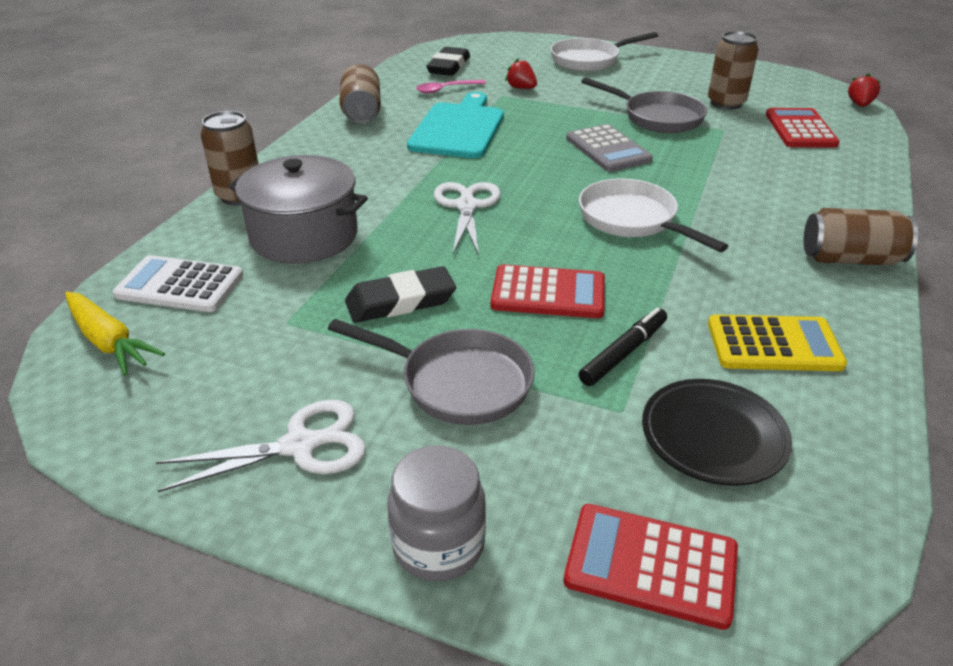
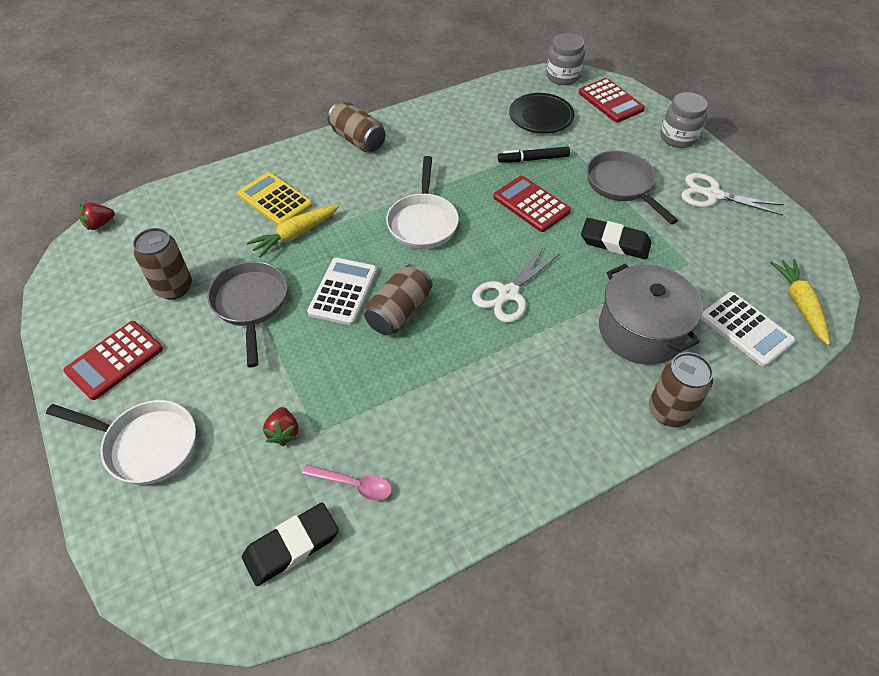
camera: 140 degrees left, 15 degrees up
brown can [339,64,381,124] -> brown can moved to [364,264,432,335]
turquoise cutting board [407,92,504,158] -> none
grey calculator [566,124,653,172] -> white calculator [307,258,377,325]
yellow calculator [708,315,847,371] -> yellow calculator moved to [237,172,313,225]
red calculator [766,108,840,148] -> red calculator moved to [63,321,163,400]
none -> yellow carrot [247,205,339,258]
none -> grey jar [546,33,585,85]

